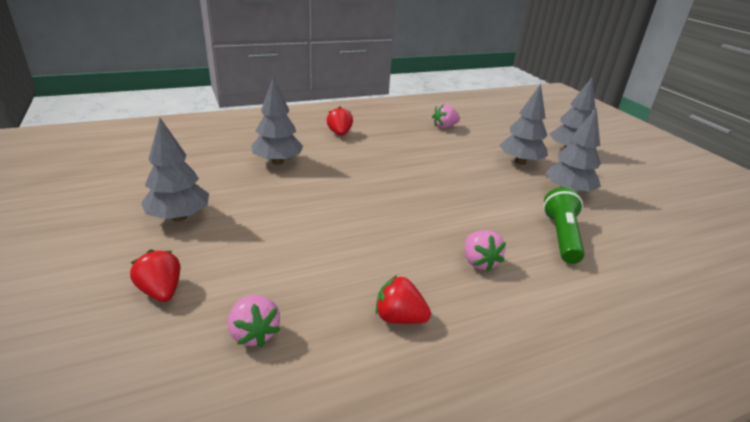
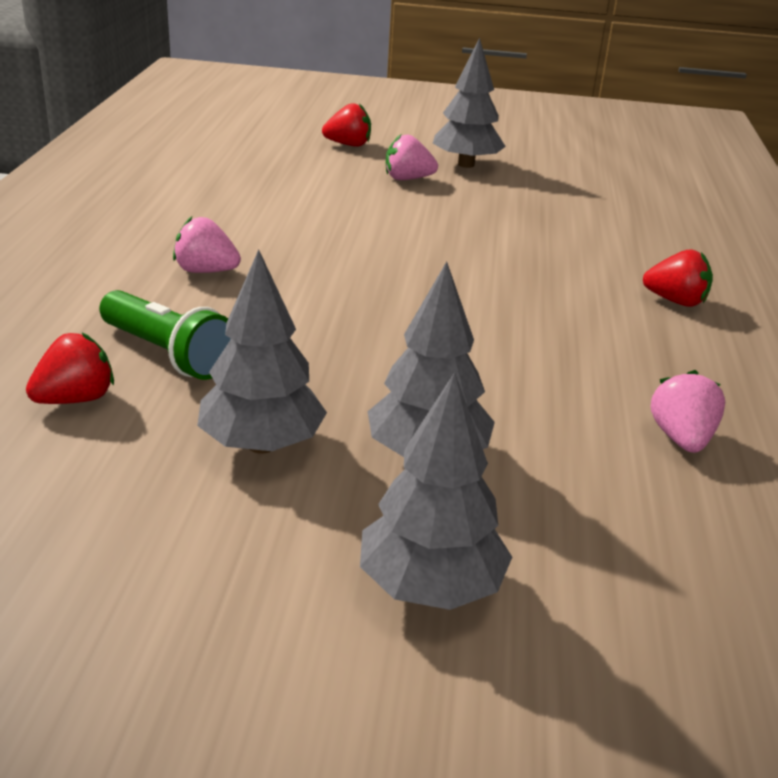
camera: 120 degrees right, 0 degrees up
pink strawberry [228,295,281,347] -> pink strawberry moved to [386,135,438,180]
grey tree [251,77,303,165] -> none
red strawberry [375,275,431,324] -> red strawberry moved to [26,333,114,404]

